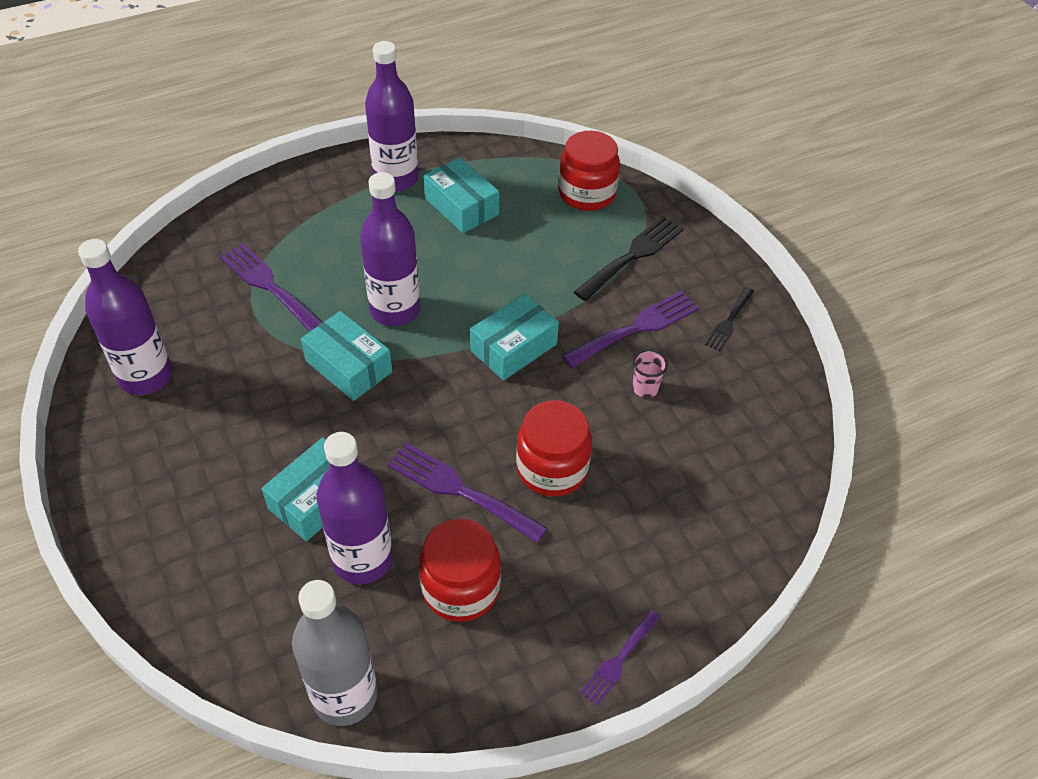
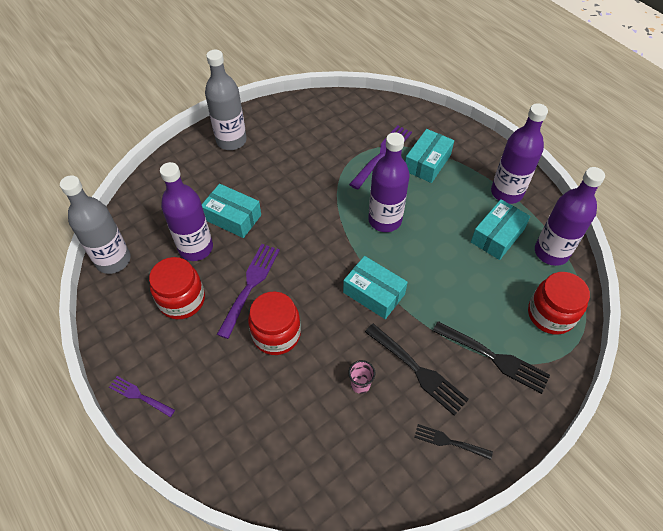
camera: 80 degrees right, 5 degrees up
purple bottle [78,239,172,395] -> purple bottle moved to [535,167,605,266]
turquoise box [301,311,392,401] -> turquoise box moved to [405,129,454,183]
purple fork [562,290,699,368] -> black fork [365,324,469,416]
none -> grey bottle [205,50,247,150]

